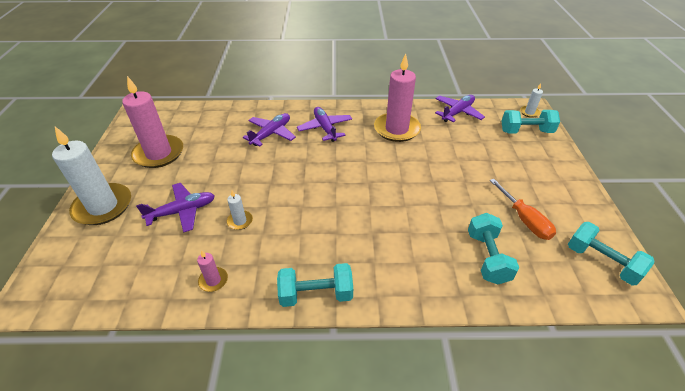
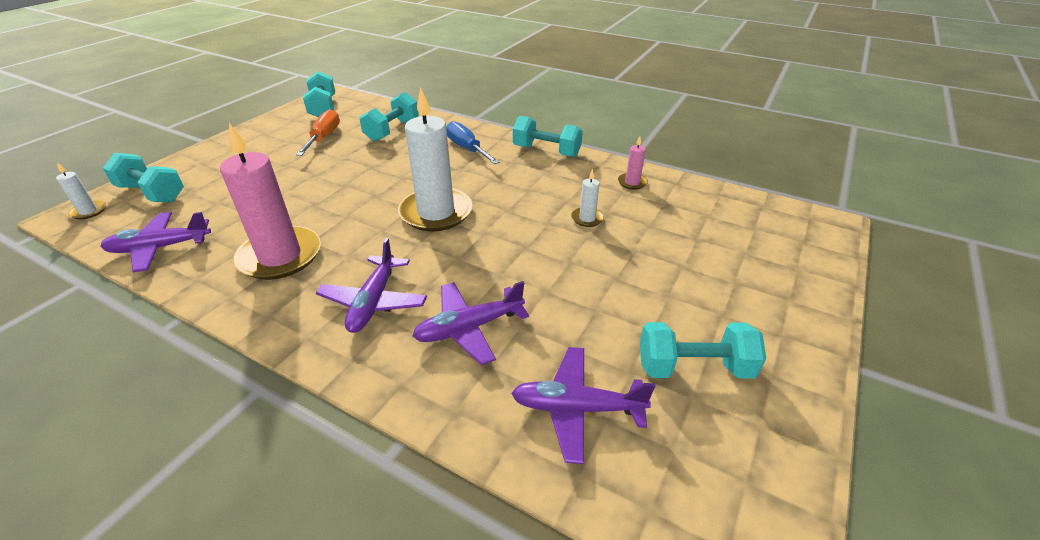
camera: 150 degrees left, 5 degrees down
white candle [52,127,131,225] -> white candle moved to [398,87,473,232]
pink candle [122,76,183,168] -> turquoise dumbbell [640,322,766,379]
purple plane [136,183,215,233] -> purple plane moved to [511,347,655,464]
none -> blue screwdriver [446,121,500,164]

